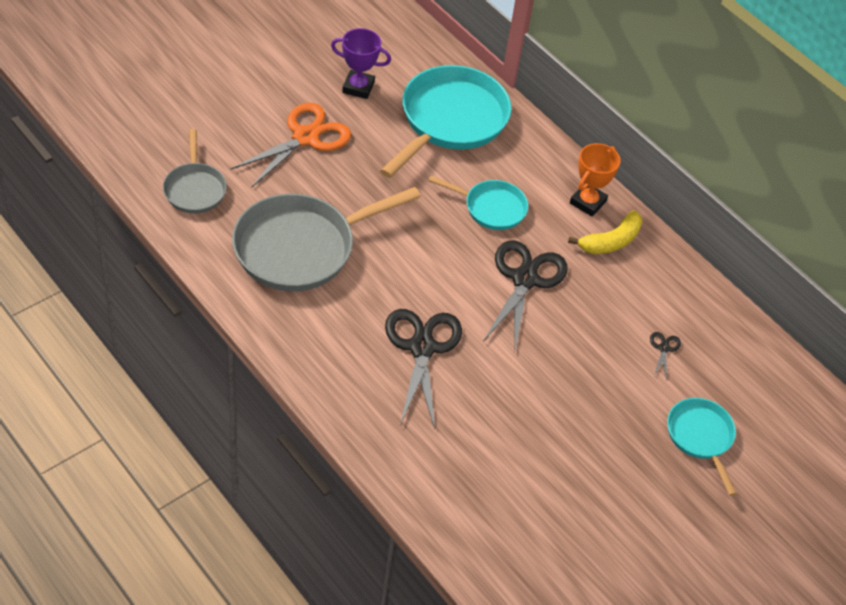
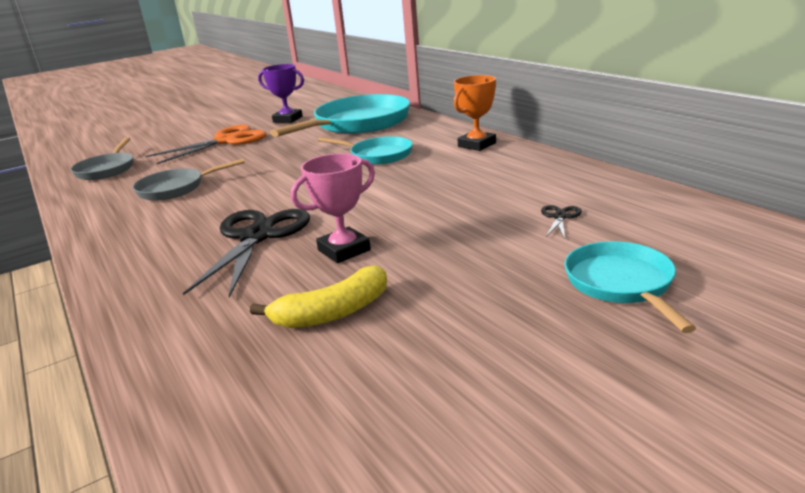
camera: 15 degrees right, 25 degrees down
grey pan [232,187,421,291] -> grey pan [133,159,245,201], size x0.54
black scissors [483,240,568,350] -> none
yellow banana [568,210,642,254] -> yellow banana moved to [250,265,387,328]
none -> pink trophy [291,153,375,263]

